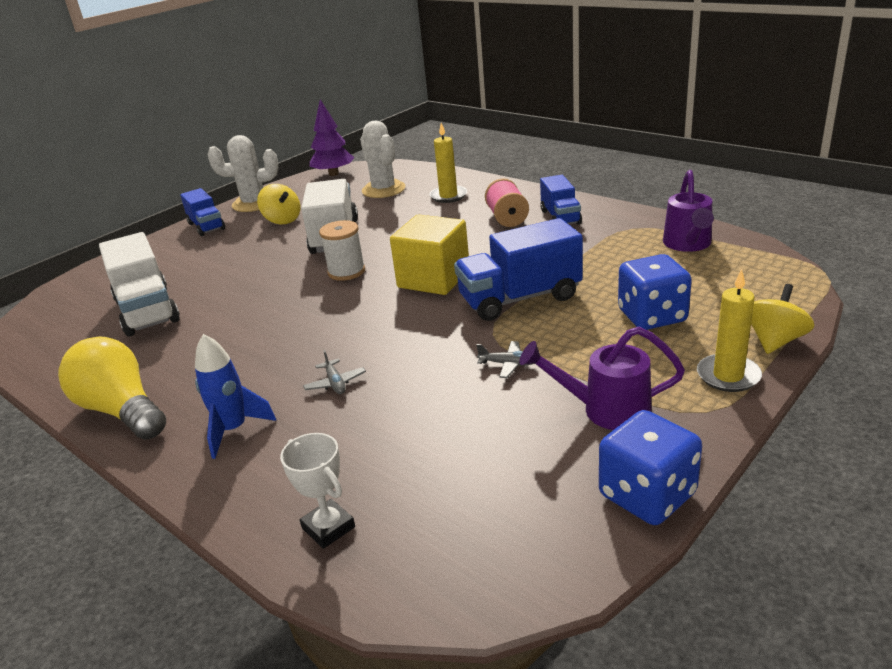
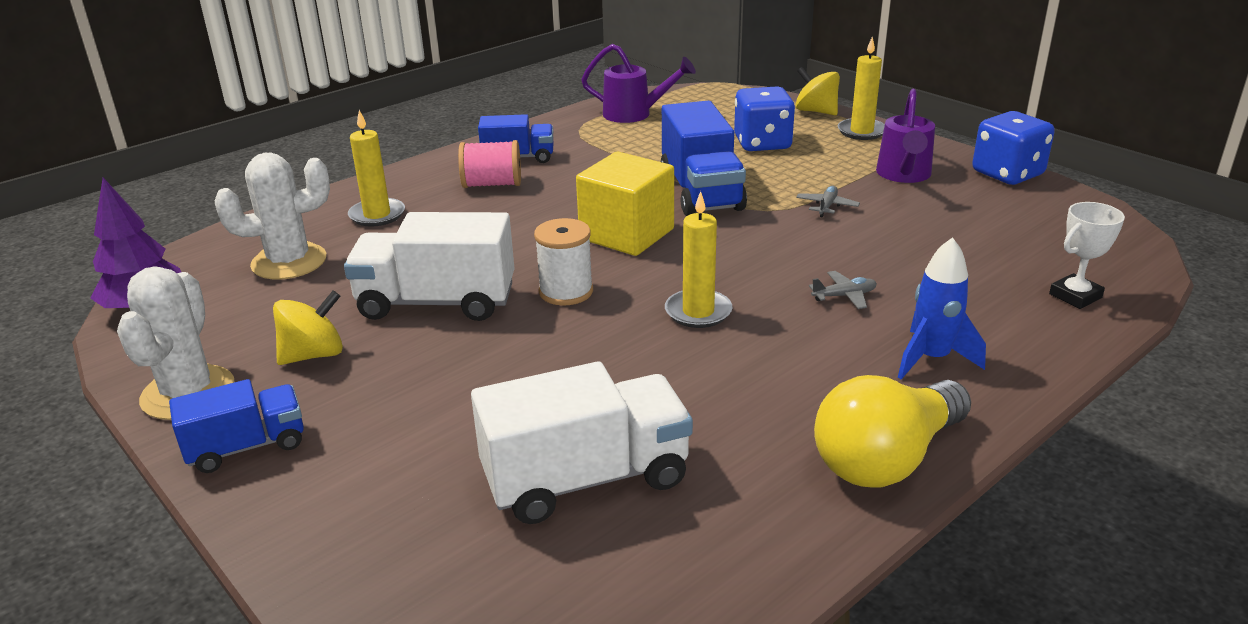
camera: 85 degrees left, 0 degrees up
none -> yellow candle [665,191,733,328]

